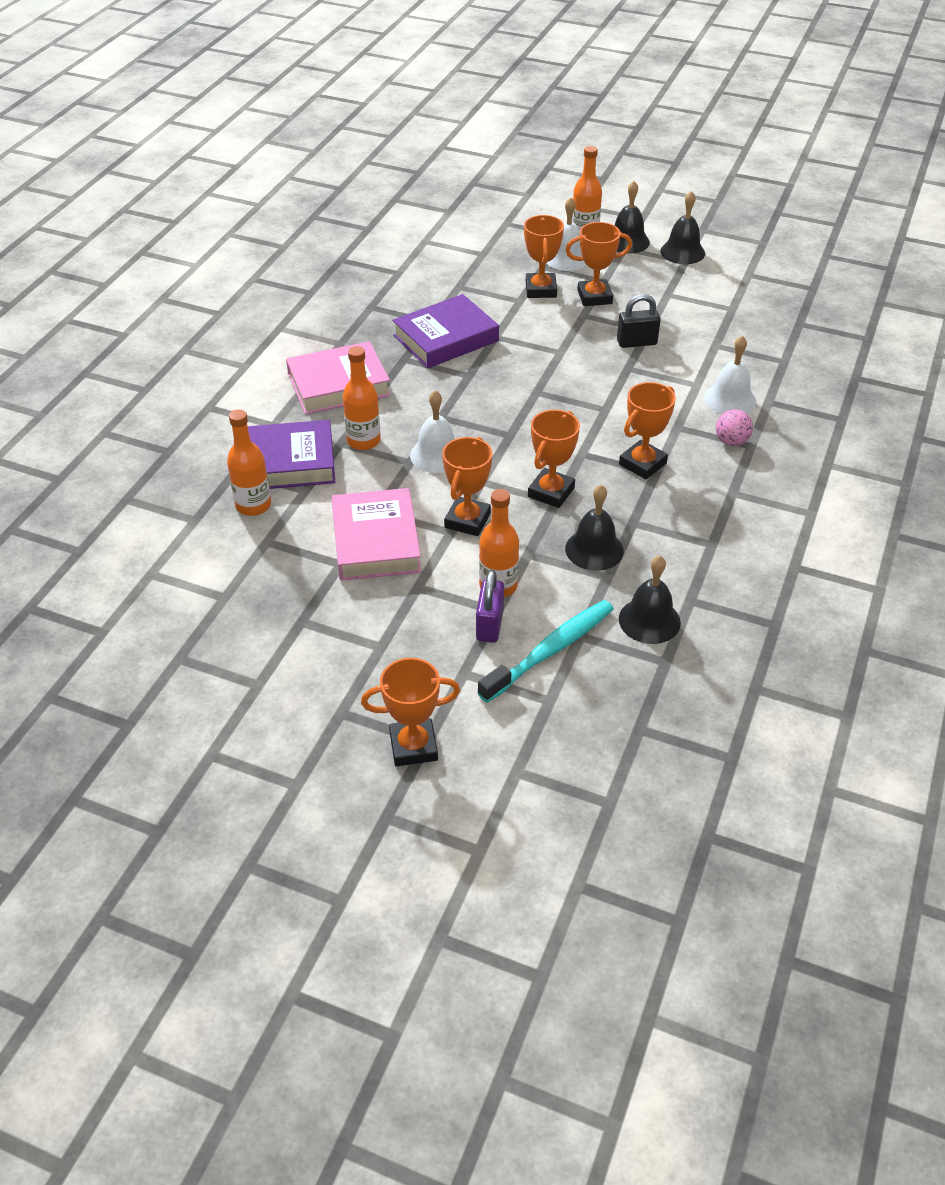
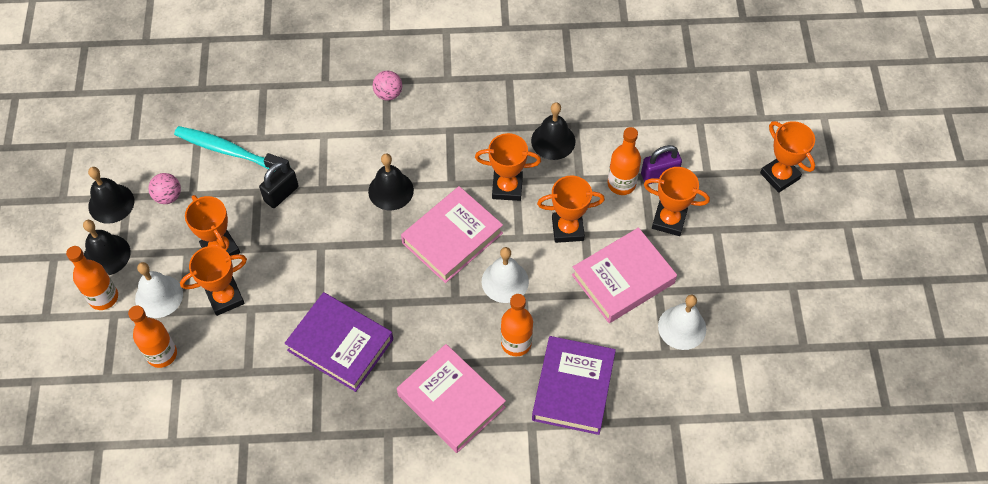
camera: 115 degrees left, 15 degrees up
orange bottle [227,409,271,516] -> orange bottle moved to [128,306,177,368]
purple book [248,420,335,489] -> purple book turned 45 degrees clockwise [532,336,616,435]
turquoise toothbrush [478,600,614,703] -> turquoise toothbrush moved to [174,126,290,169]
black padlock [617,294,661,348] -> black padlock turned 75 degrees clockwise [259,162,299,208]
orange trophy [619,382,676,479] -> orange trophy moved to [644,167,710,236]
black bell [619,555,681,644] -> black bell moved to [368,154,414,210]
white bell [704,335,756,414] -> white bell moved to [658,295,706,350]
none -> pink ball [148,173,181,204]
none -> pink book [401,186,503,283]

